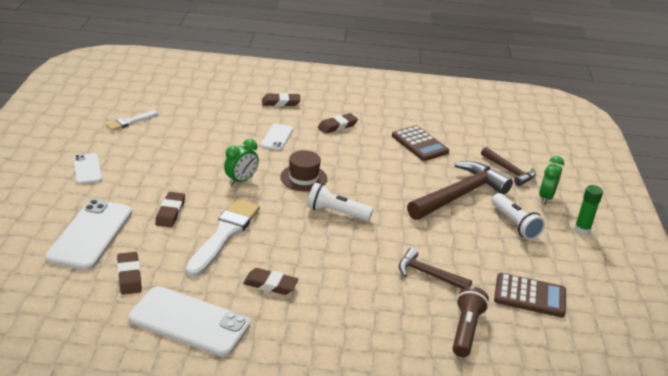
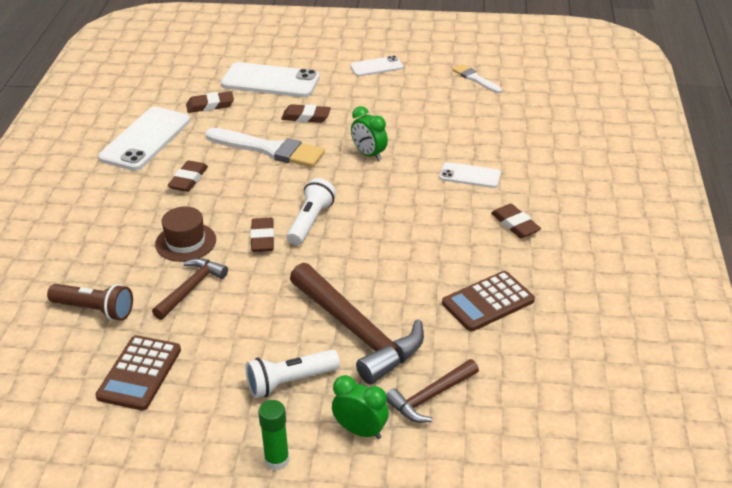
camera: 95 degrees right, 5 degrees up
brown eraser [262,93,301,107] -> brown eraser moved to [250,218,274,252]
brown hat [280,150,327,191] -> brown hat moved to [155,206,216,262]

